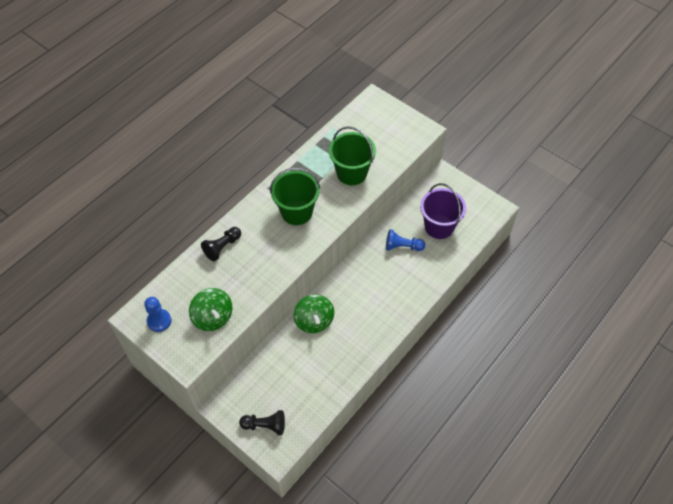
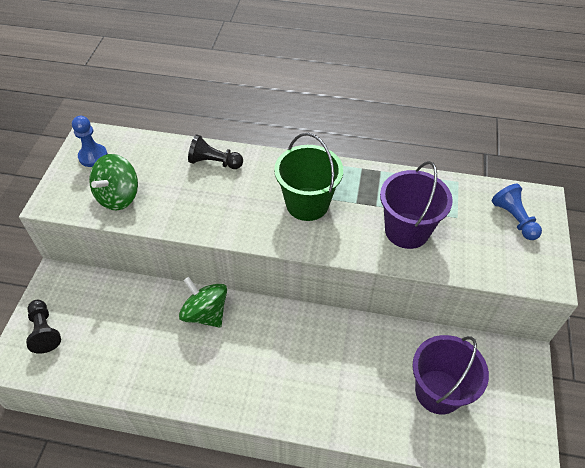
camera: 60 degrees right, 5 degrees down
green spinning top [293,294,334,333] -> green spinning top turned 90 degrees clockwise [179,277,227,327]
green bucket [329,126,376,185] -> purple bucket [380,161,453,249]
blue pawn [386,229,425,251] -> blue pawn moved to [492,184,542,240]

